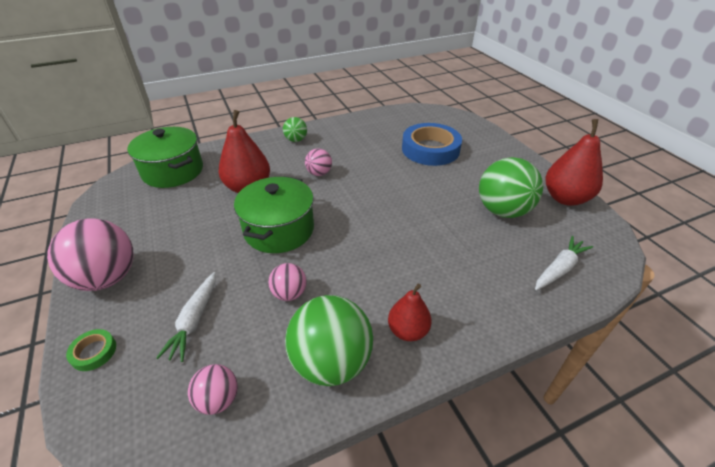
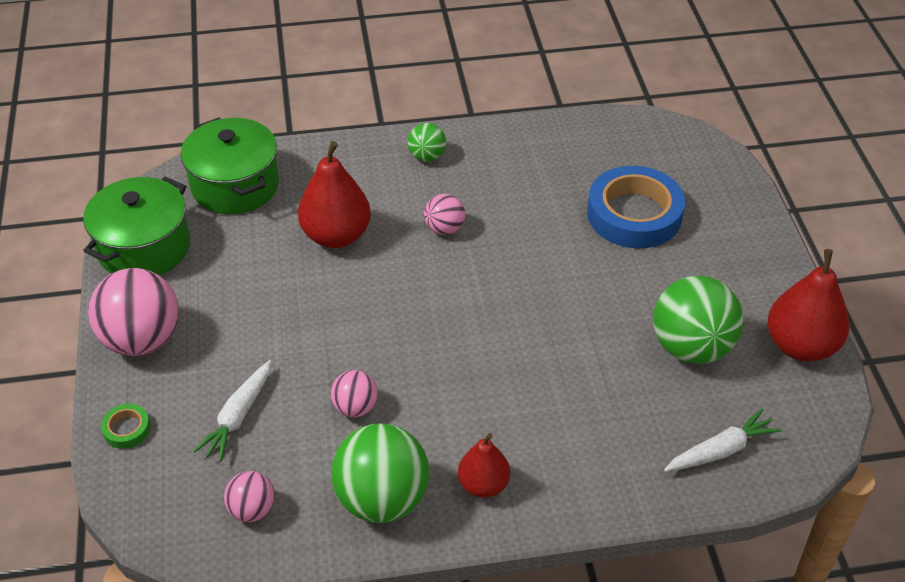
camera: 15 degrees right, 5 degrees up
green pot [234,176,314,253] -> green pot moved to [83,176,190,275]

